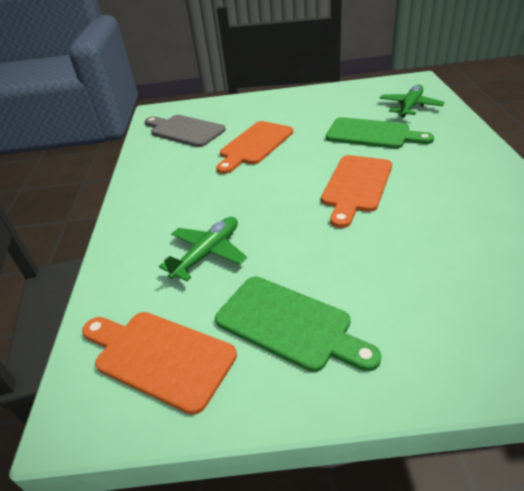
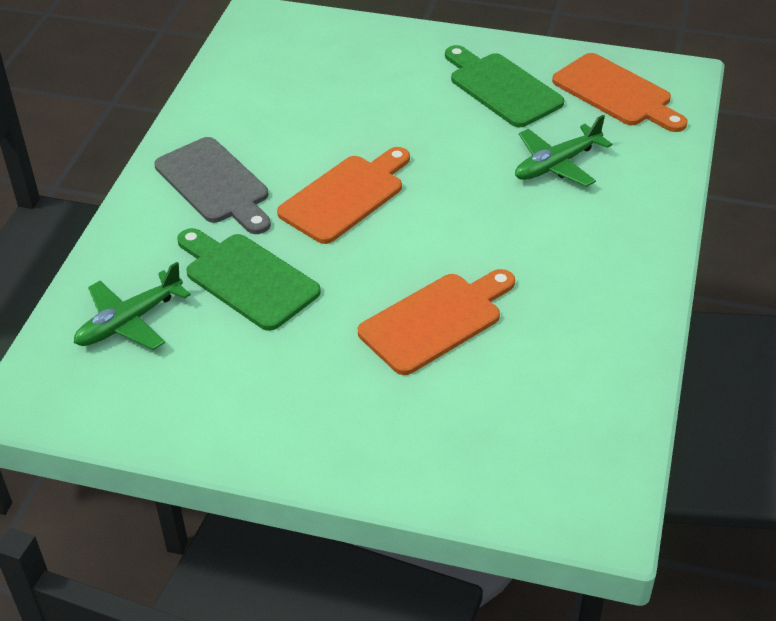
camera: 165 degrees left, 5 degrees up
grey cutting board [145,115,226,147] -> grey cutting board moved to [154,137,271,234]

